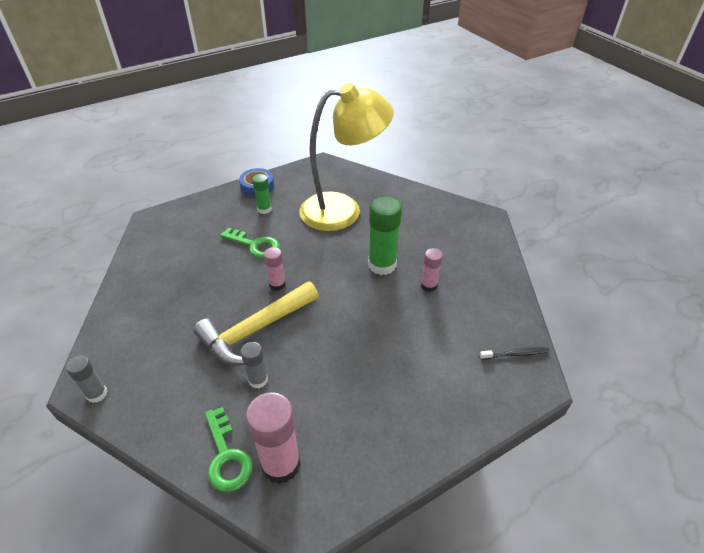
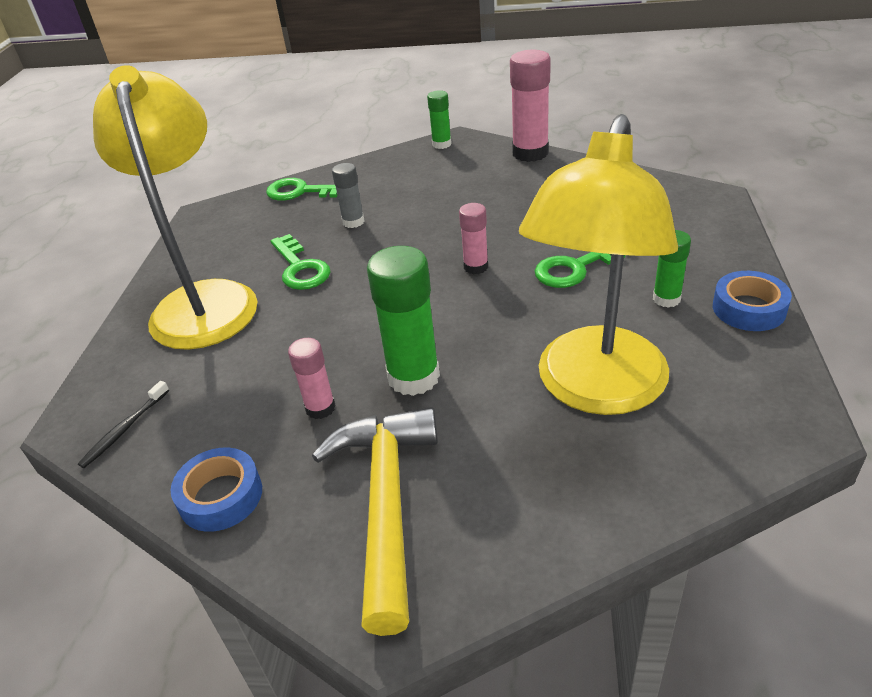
camera: 130 degrees right, 5 degrees down
grey glue stick [66,356,107,403] -> green glue stick [427,90,452,149]
yellow hammer [194,281,319,365] -> yellow hammer moved to [312,407,438,636]
pink glue stick [246,392,301,484] -> pink glue stick moved to [510,50,551,162]
none -> yellow lamp [93,65,258,350]
none -> blue tape [171,447,262,532]
none -> green key [270,234,331,290]

